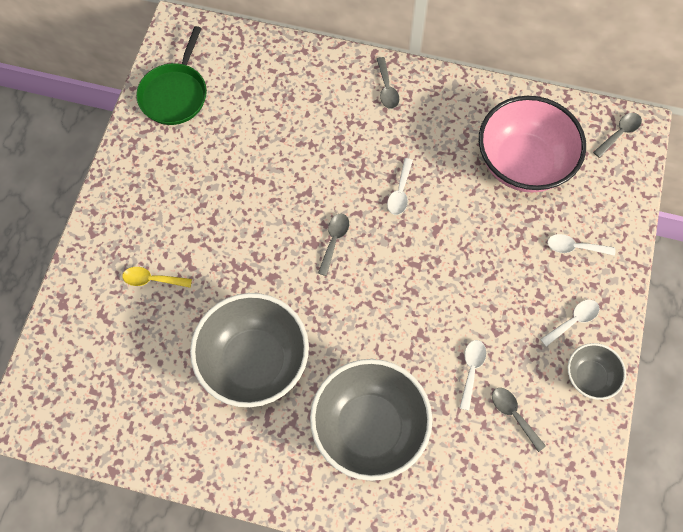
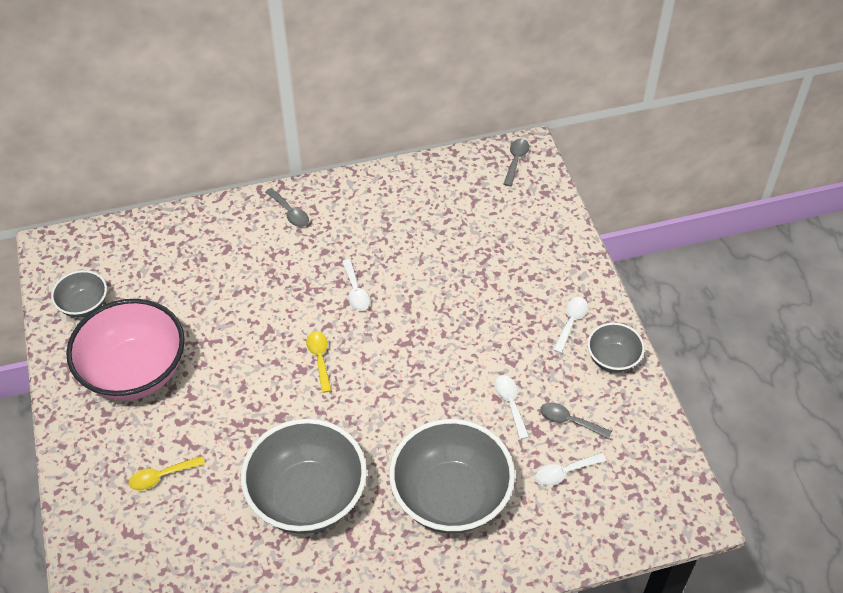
camera: 30 degrees left, 15 degrees down
green pan [136,26,207,125] -> grey bowl [51,270,107,318]
grey spoon [318,214,349,276] -> yellow spoon [306,331,332,393]
pink bowl [479,96,586,193] -> pink bowl moved to [66,299,185,401]
white spoon [547,234,615,256] -> white spoon moved to [535,452,606,486]

